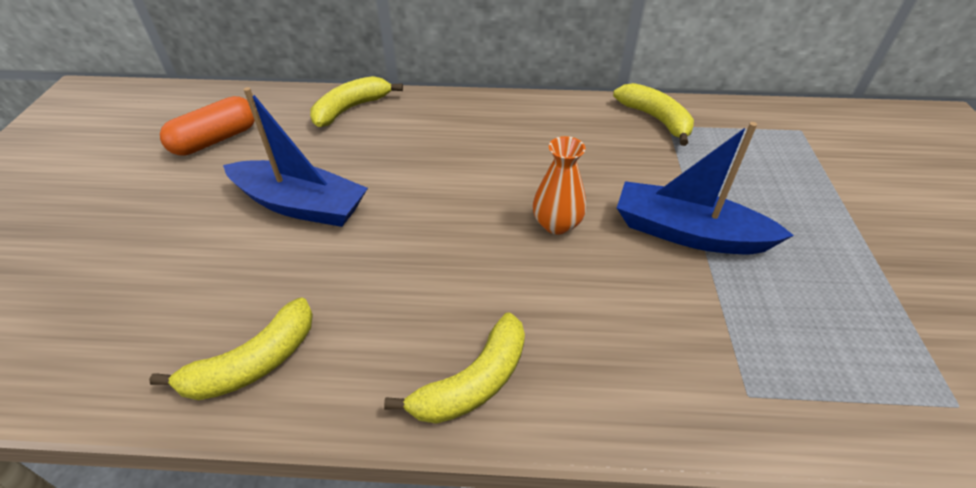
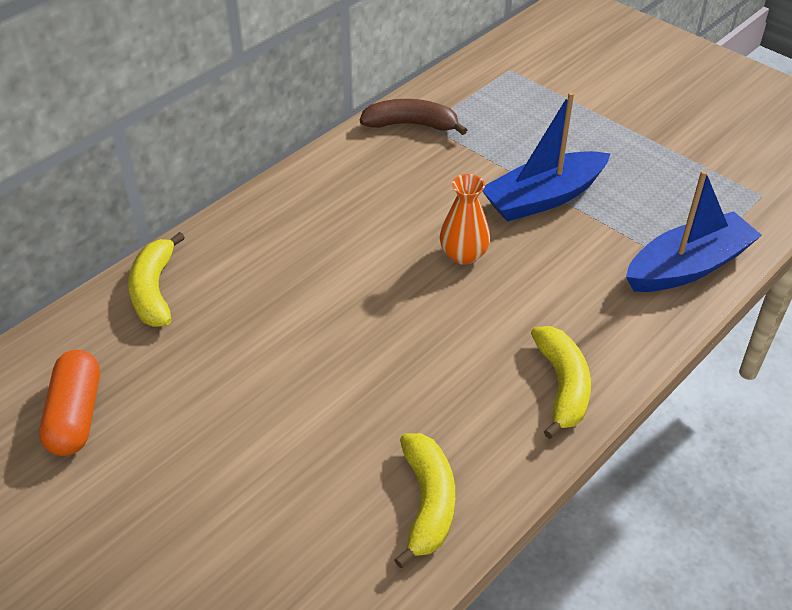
camera: 50 degrees left, 0 degrees up
blue boat [223,87,368,227] -> blue boat moved to [626,170,762,292]
yellow banana [613,83,694,146] -> brown banana [360,99,467,135]

